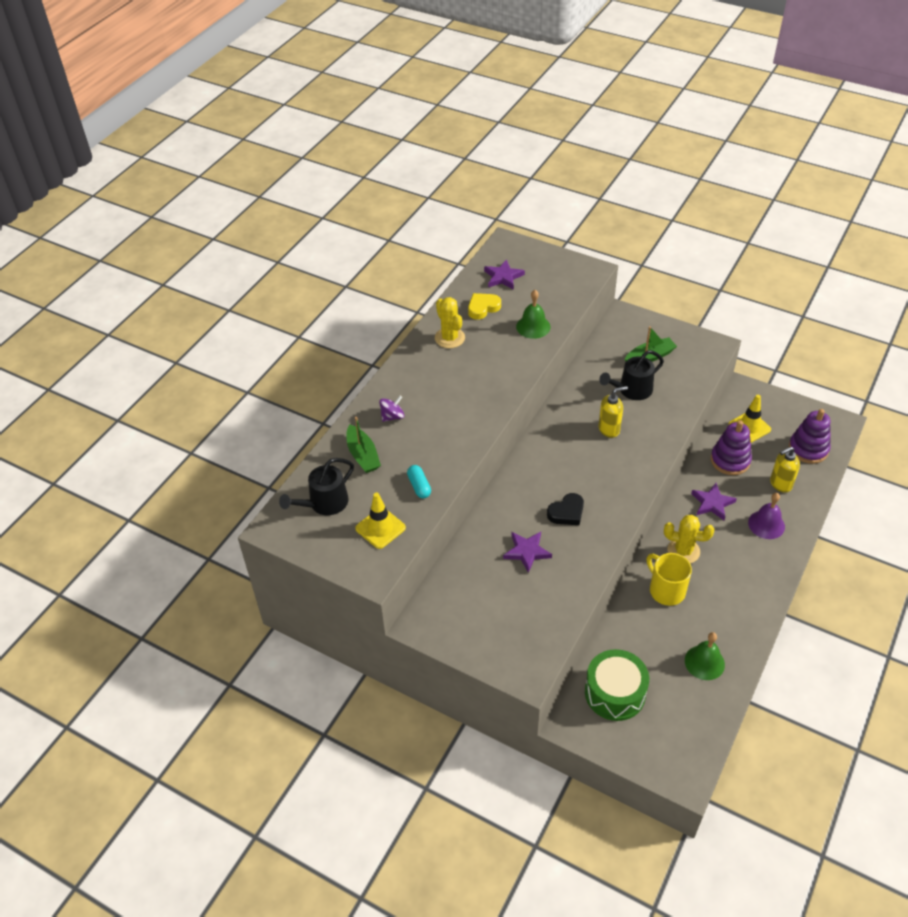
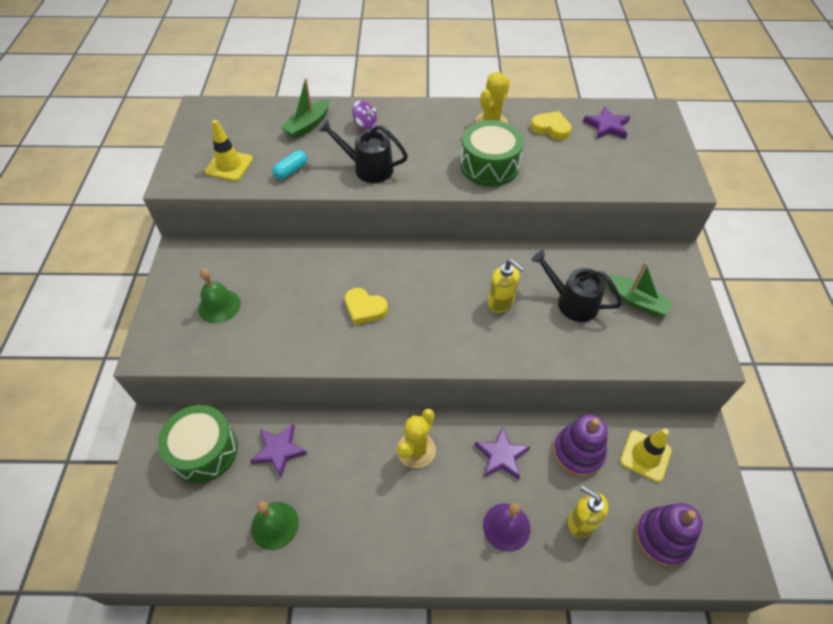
camera: 60 degrees right, 5 degrees up
black watering can [279,458,354,515] -> black watering can moved to [319,120,408,183]
purple star [503,532,552,573] -> purple star moved to [250,423,307,478]
green bell [516,290,550,339] -> green bell moved to [198,268,241,323]
black heart [547,493,584,525] -> yellow heart [345,288,388,325]
yellow mug [646,553,692,606] -> none
yellow cactus [664,515,714,564] -> yellow cactus turned 45 degrees clockwise [397,409,436,468]
none -> green drum [460,120,524,186]

